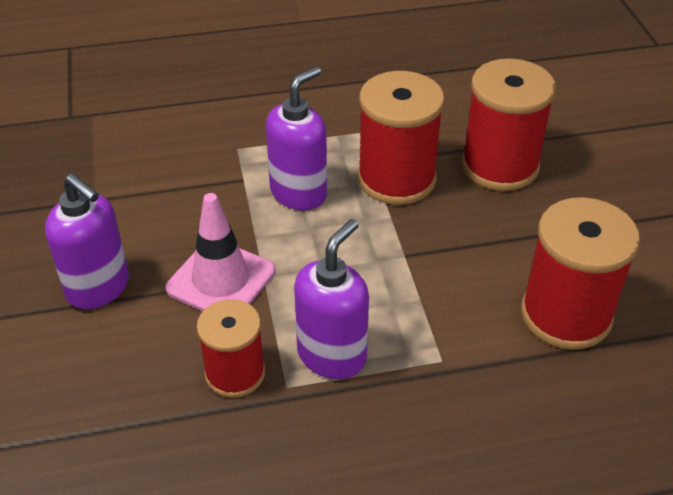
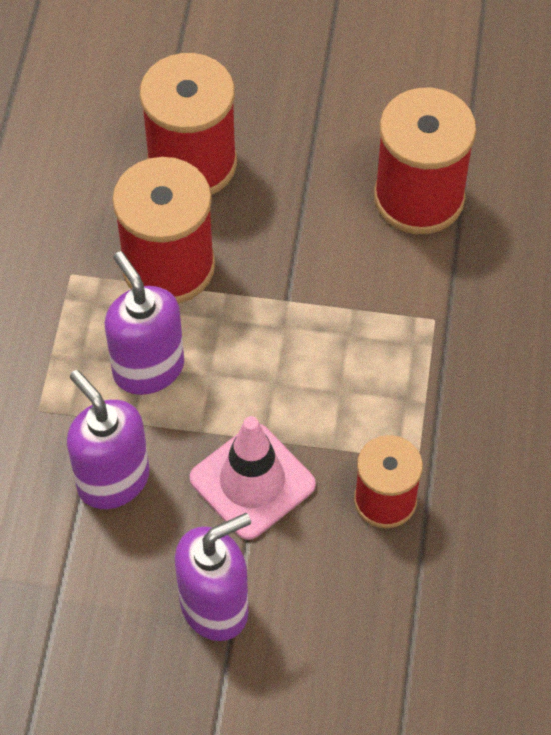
camera: 70 degrees left, 15 degrees up
purple soap dispenser [294,219,369,379] -> purple soap dispenser moved to [67,370,149,509]

